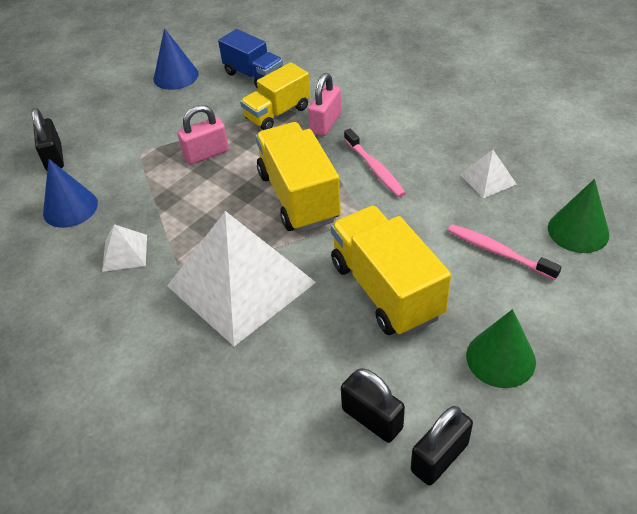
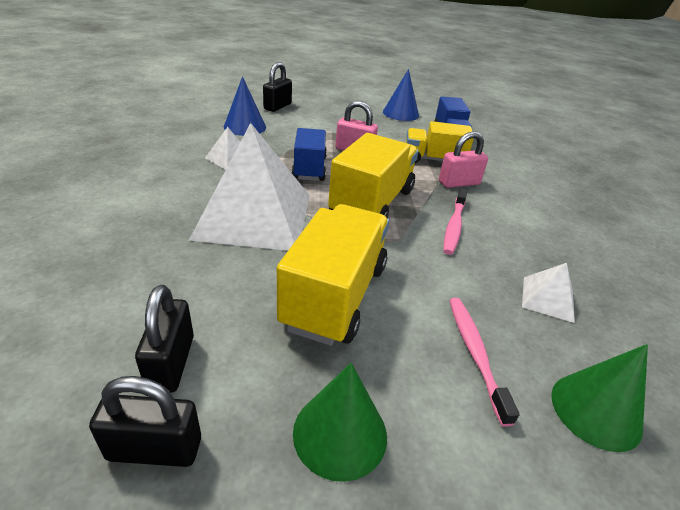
camera: 40 degrees right, 10 degrees down
none -> blue truck [291,128,327,181]

